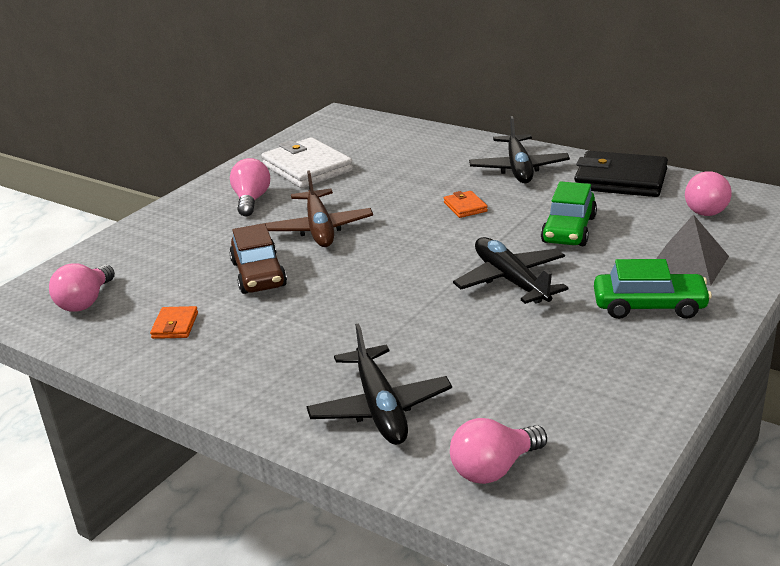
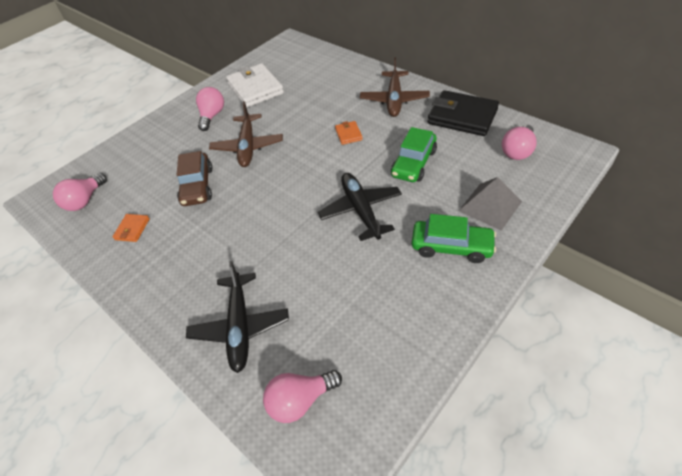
camera: 10 degrees right, 20 degrees up
black plane [469,116,570,183] -> brown plane [360,57,430,117]

